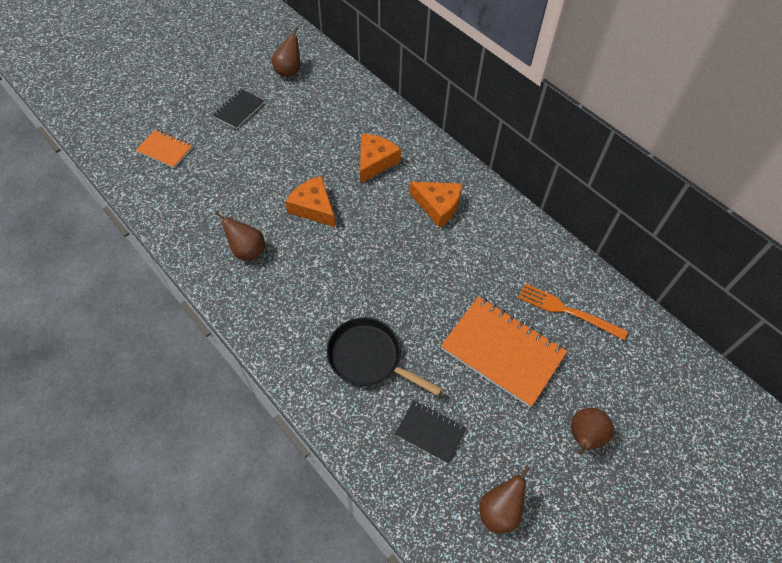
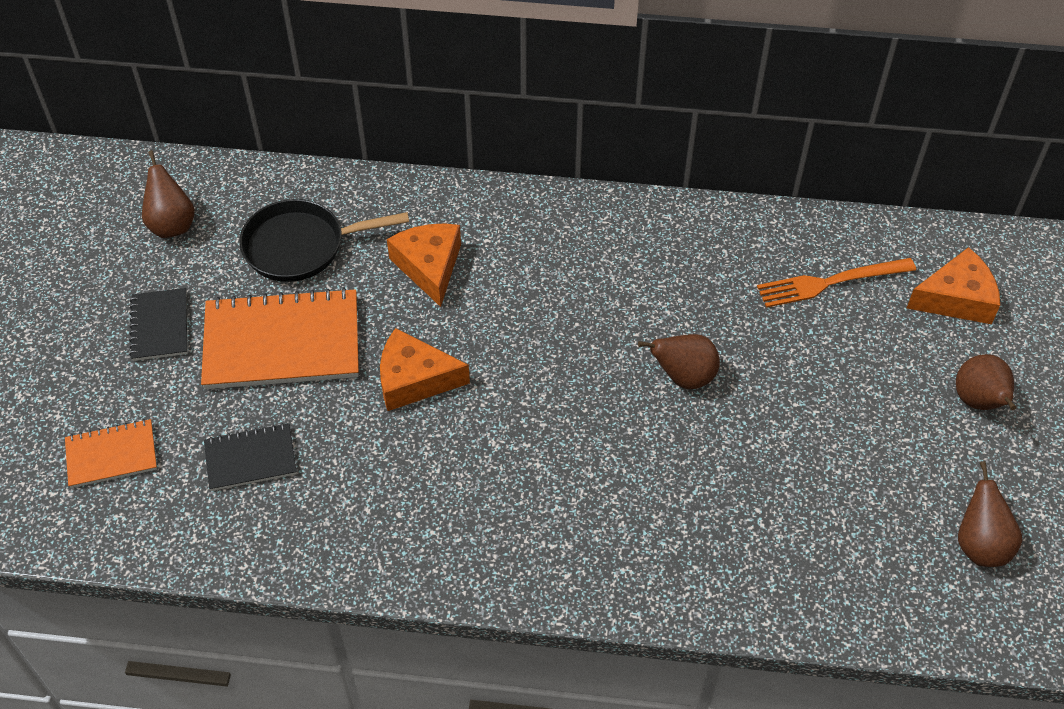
camera: 40 degrees left, 5 degrees down
brown pear [215,211,265,261] -> brown pear moved to [638,334,720,389]
black pan [327,317,442,396] -> black pan moved to [239,199,409,282]
black notebook [395,400,466,464] -> black notebook moved to [204,423,297,491]
orange cheese [410,182,462,228] -> orange cheese moved to [907,247,1000,324]
orange notebook [441,296,567,407] -> orange notebook moved to [201,287,359,389]

